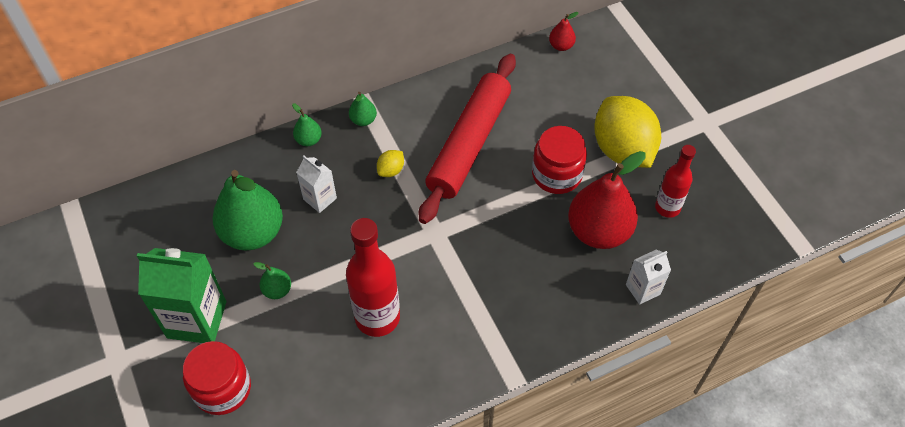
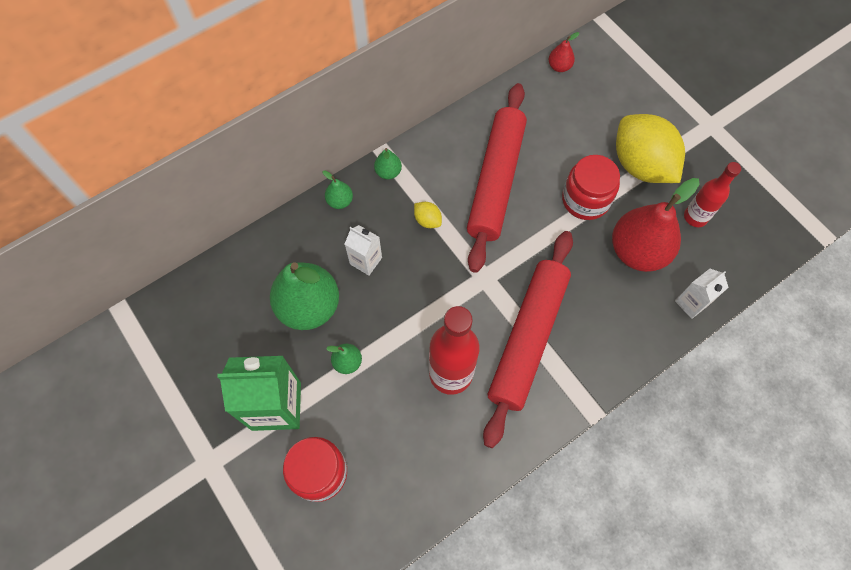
camera: 10 degrees left, 10 degrees up
yellow lemon [377,150,404,177] -> yellow lemon turned 75 degrees counterclockwise [414,202,442,228]
none -> red rolling pin [483,231,573,448]

